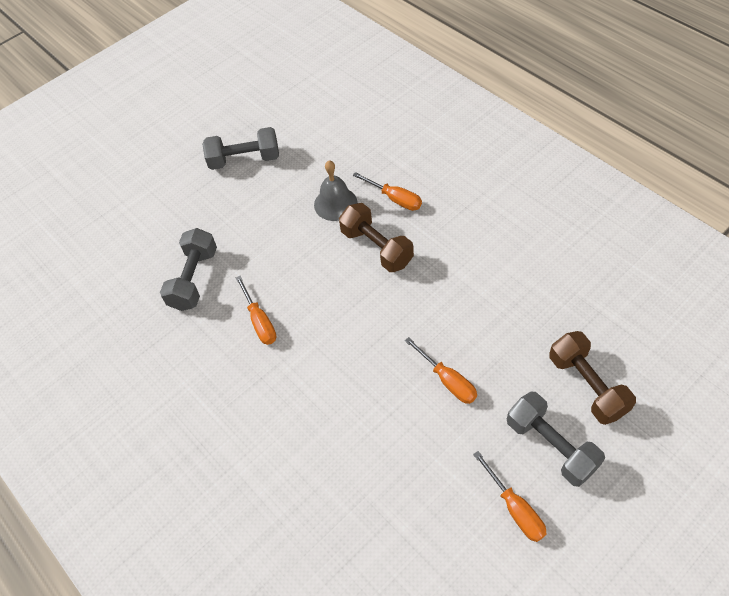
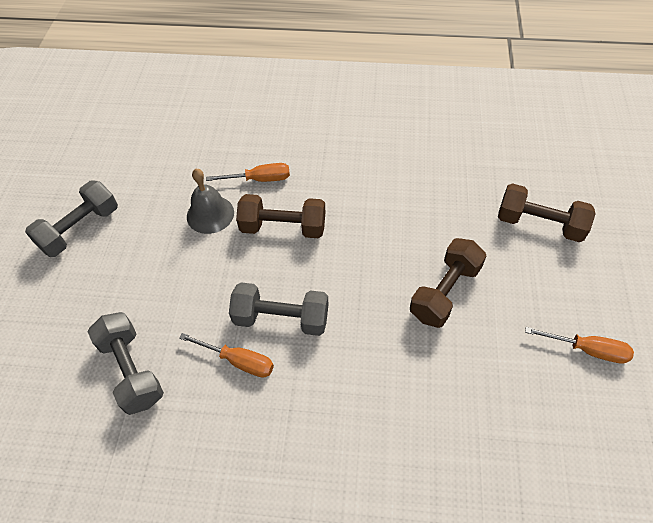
camera: 45 degrees left, 0 degrees up
orange screwdriver [405,337,477,404] -> brown dumbbell [410,238,486,328]
grey dumbbell [507,392,605,487] -> grey dumbbell moved to [229,282,329,336]

